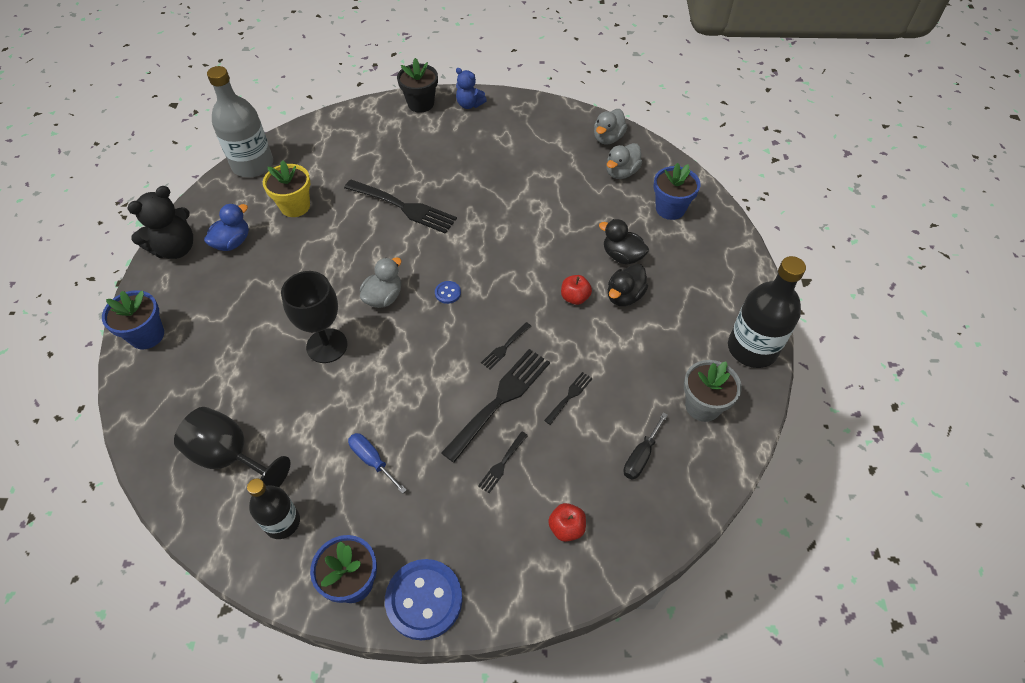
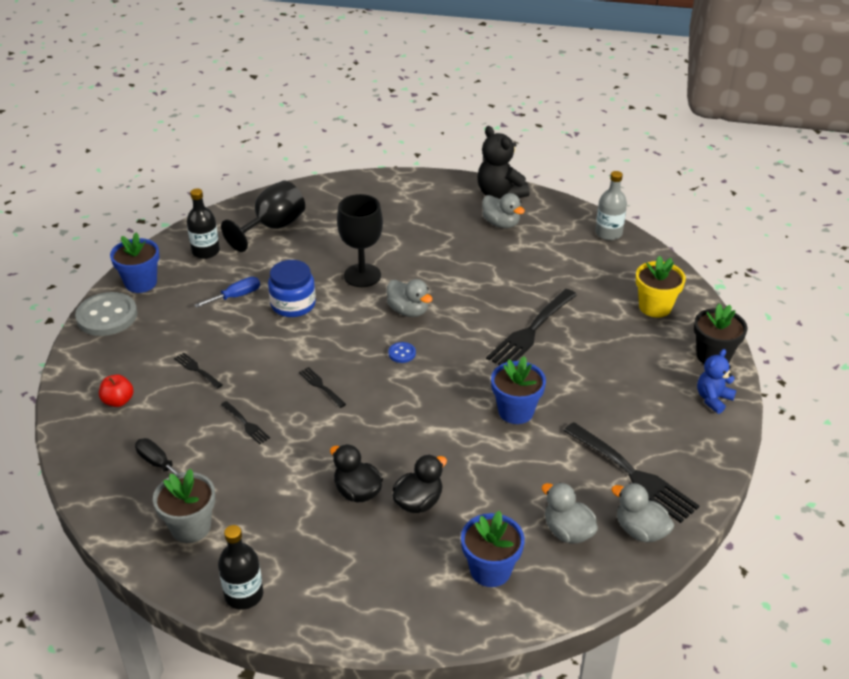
camera: 100 degrees right, 15 degrees down
blue flower pot [102,290,164,349] -> blue flower pot moved to [491,356,546,424]
blue duck [204,204,249,251] -> grey duck [482,193,525,228]
grey bottle [207,66,273,177] -> grey bottle [595,171,627,240], size x0.62
yellow flower pot [263,160,311,217] -> yellow flower pot moved to [636,255,686,318]
blue button [385,559,463,640] -> grey button [75,292,137,336]
black fork [441,349,550,463] -> black fork moved to [564,422,699,523]
red apple [561,275,592,305] -> none
black bottle [728,256,806,368] -> black bottle [218,525,263,610], size x0.62
none -> blue jar [268,260,316,317]

